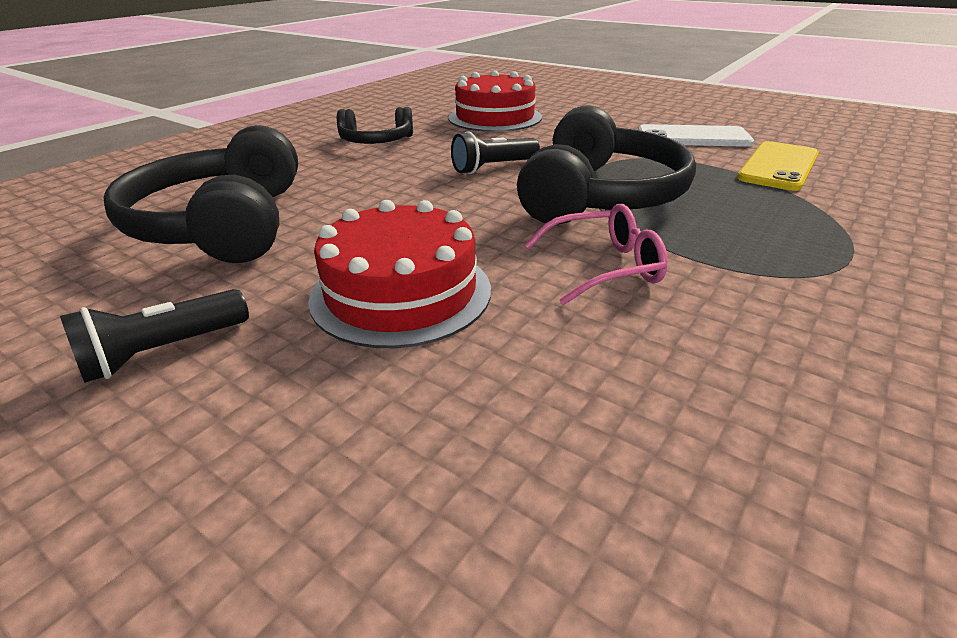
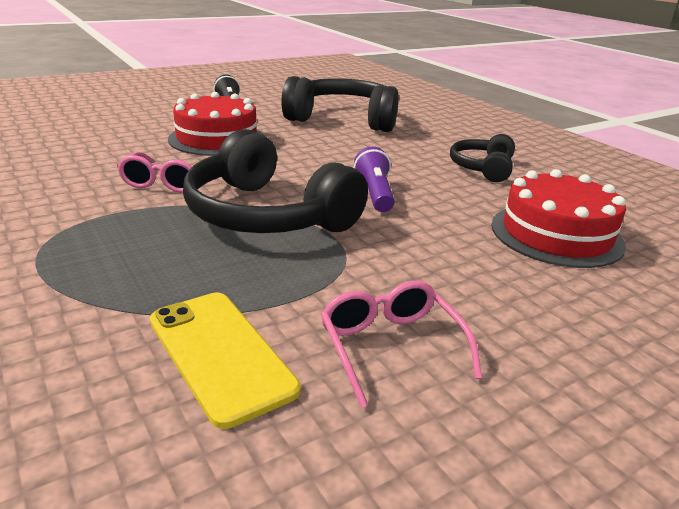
camera: 110 degrees right, 5 degrees down
black flashlight [451,131,540,174] -> purple flashlight [354,147,395,212]
white phone [638,124,754,147] -> pink glasses [321,281,482,408]

